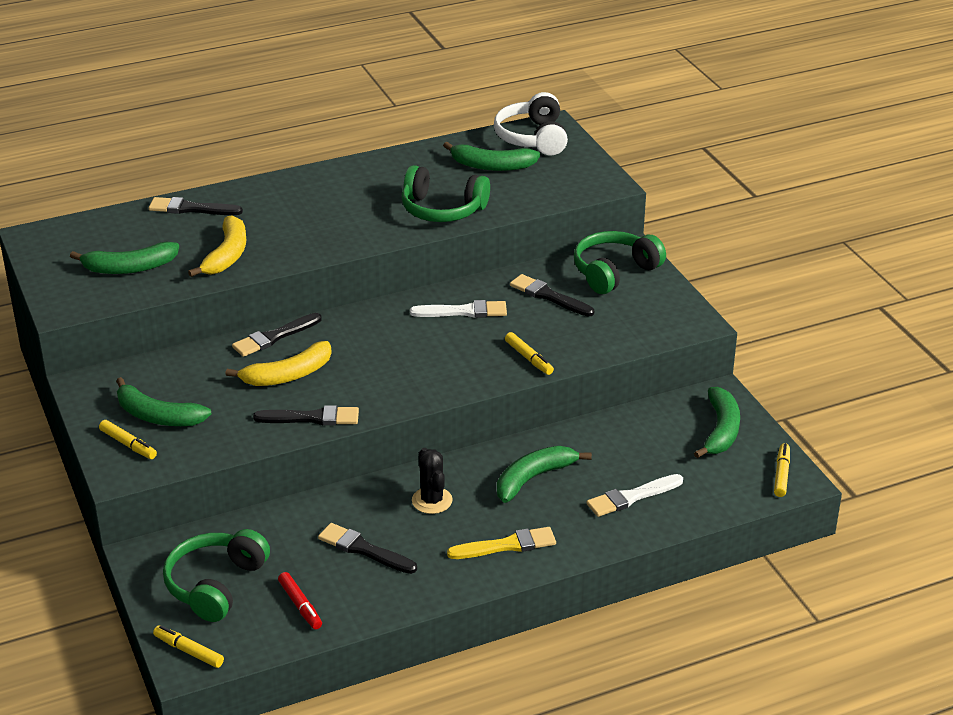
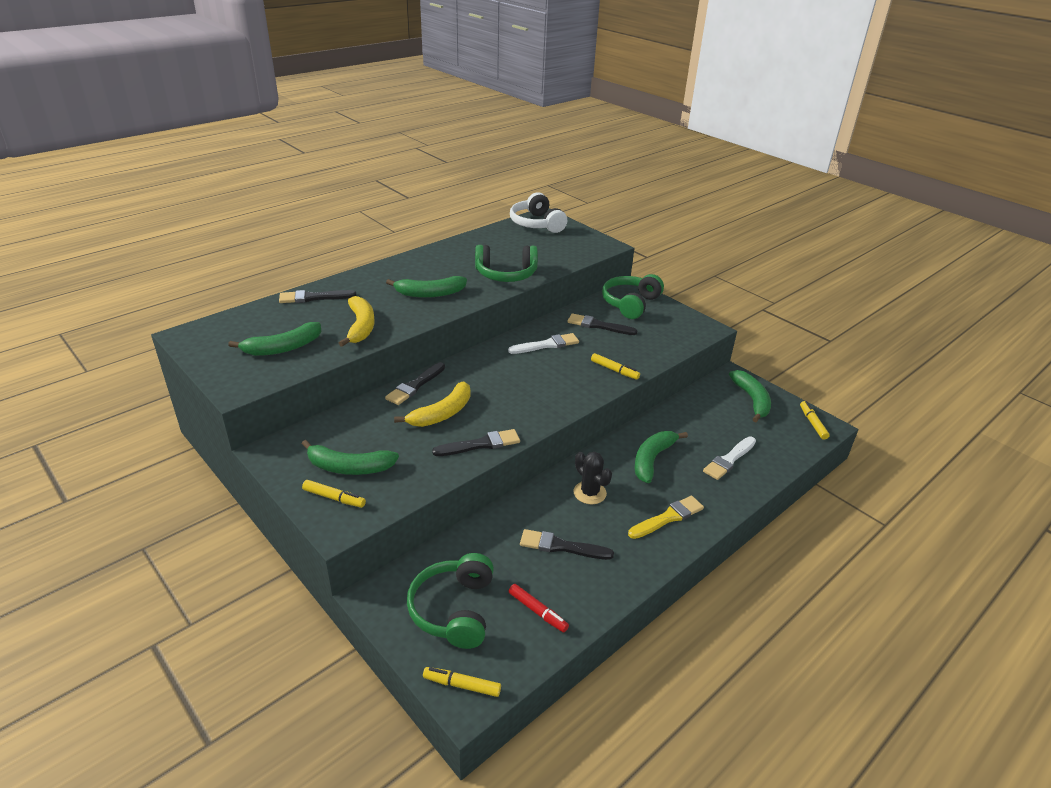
camera: 20 degrees left, 0 degrees up
green banana [443,142,540,171] -> green banana moved to [386,276,467,298]

